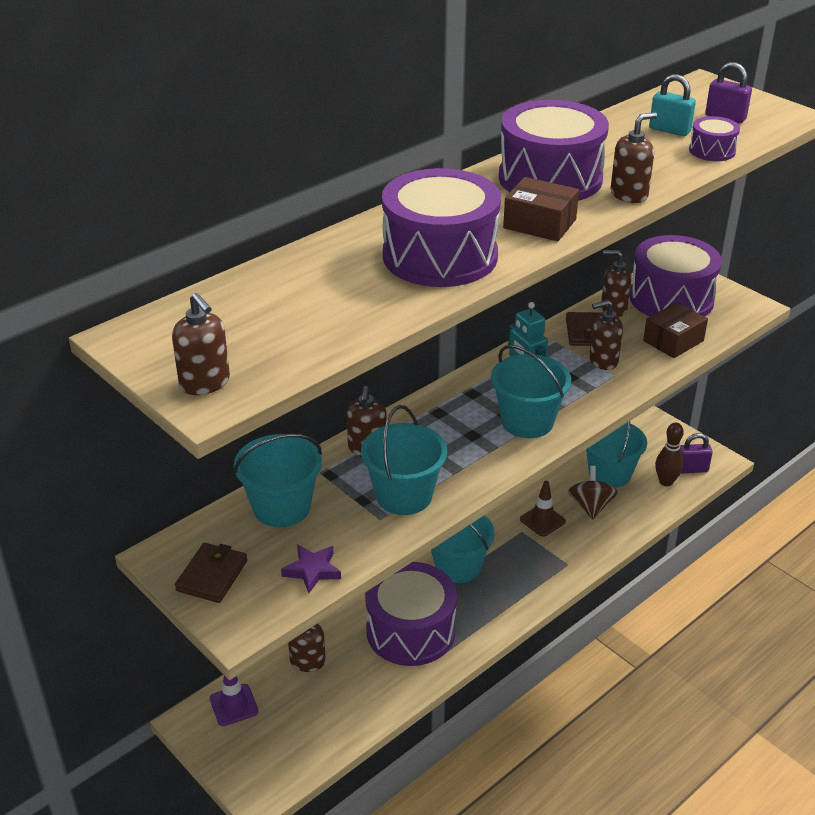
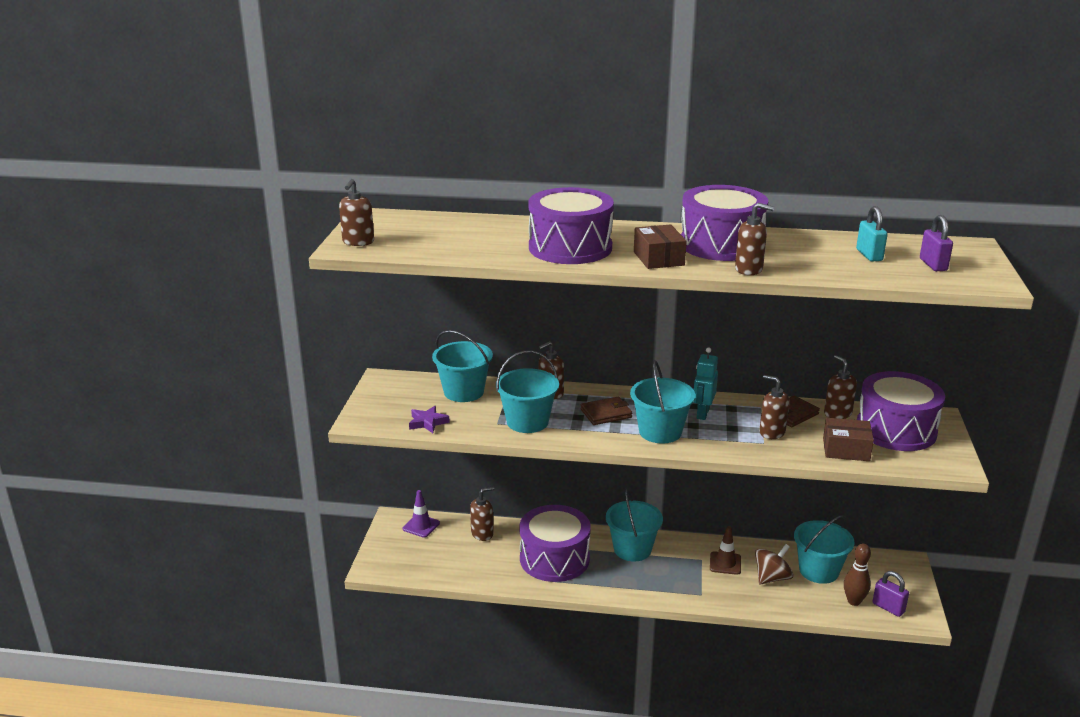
camera: 50 degrees right, 10 degrees down
brown wallet [175,543,247,603] -> brown wallet moved to [581,397,632,425]
purple drum [689,116,740,161] -> none

